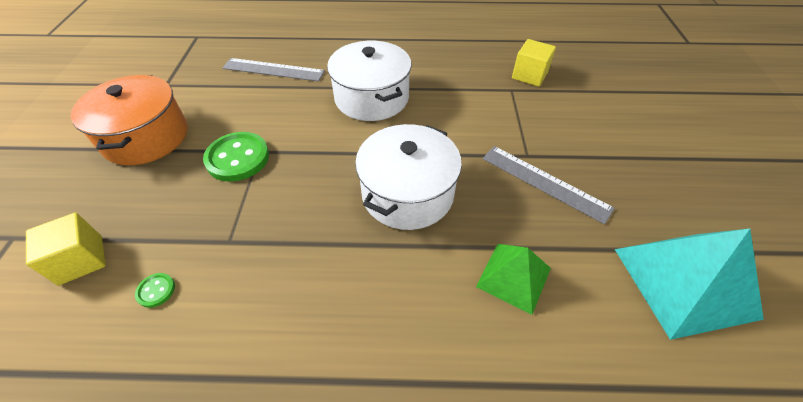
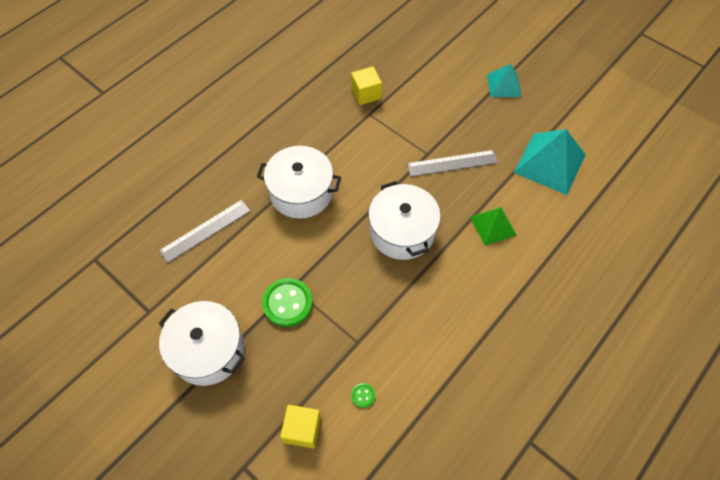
camera: 50 degrees left, 10 degrees up
orange pot [71,75,188,165] -> white pot [158,301,245,386]
none -> turquoise pyramid [487,64,521,97]

